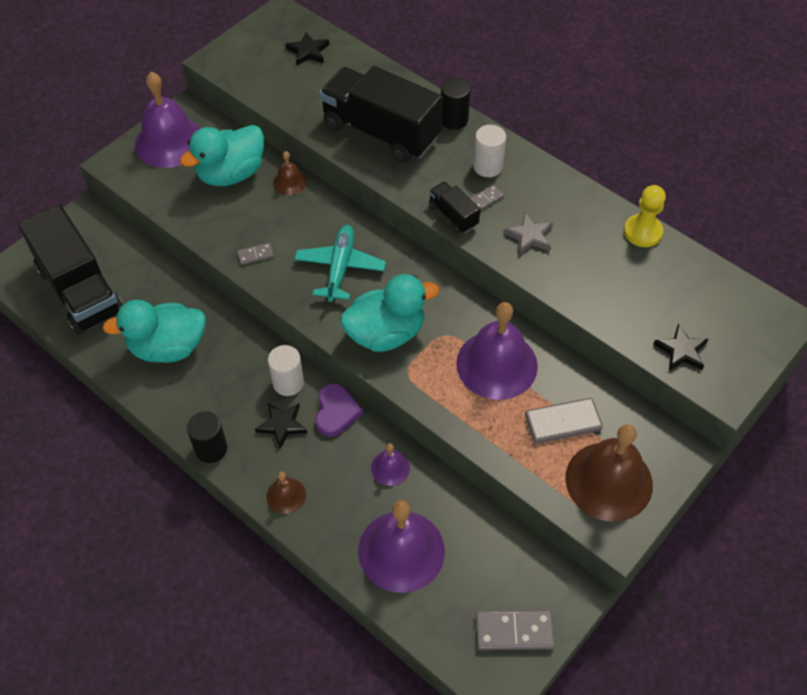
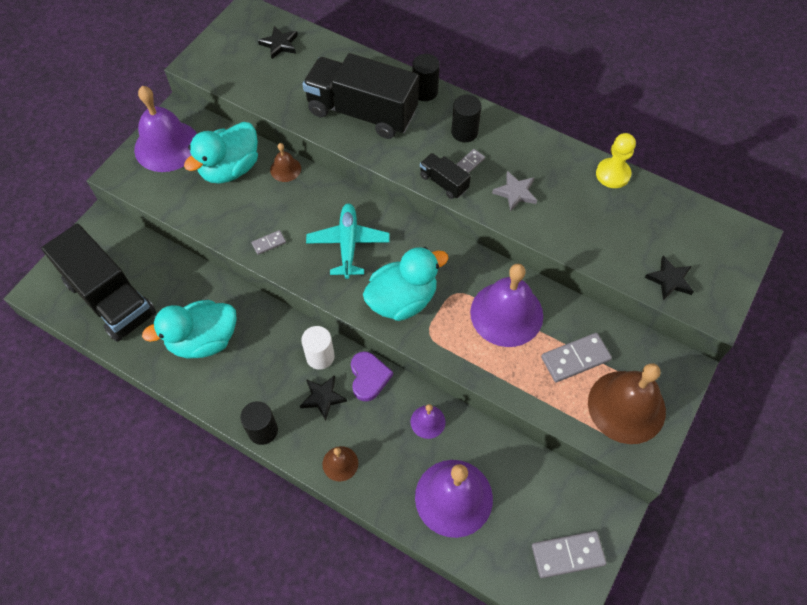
camera: 10 degrees left, 5 degrees up
white cylinder [473,125,506,177] -> black cylinder [451,95,482,143]

